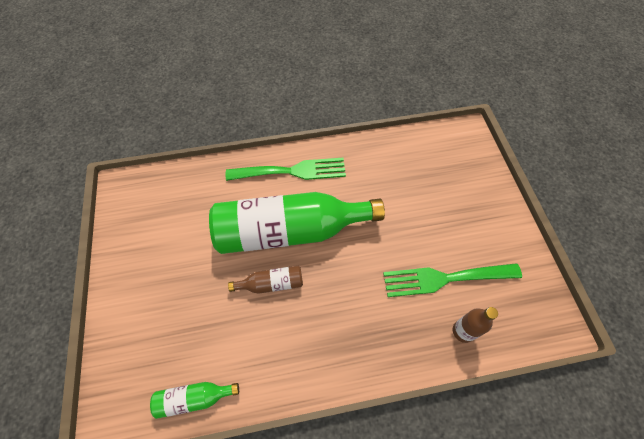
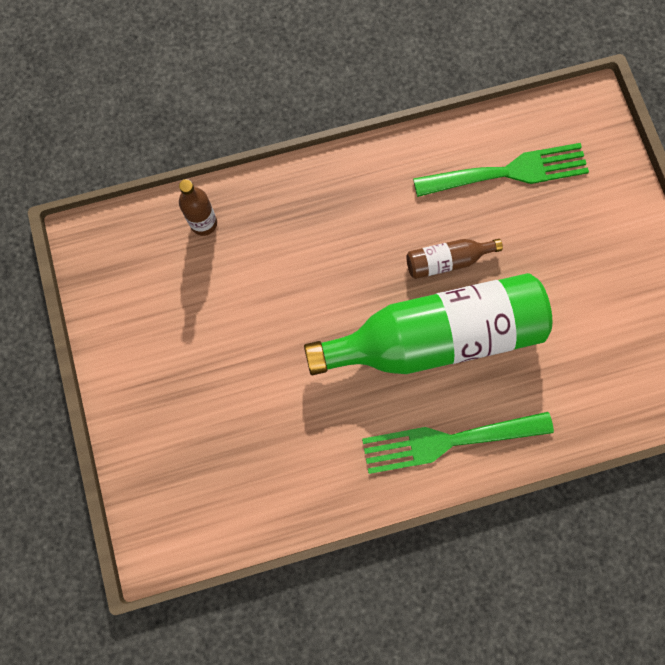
camera: 175 degrees right, 15 degrees up
green bottle [150,382,239,419] -> none
green fork [383,263,522,297] -> green fork moved to [413,143,589,197]

